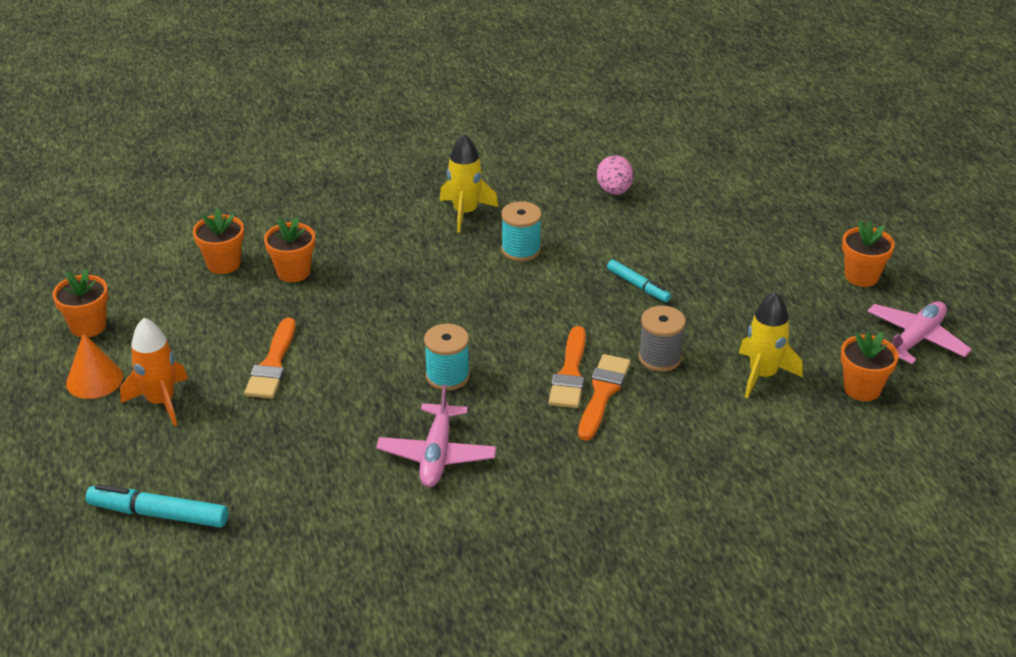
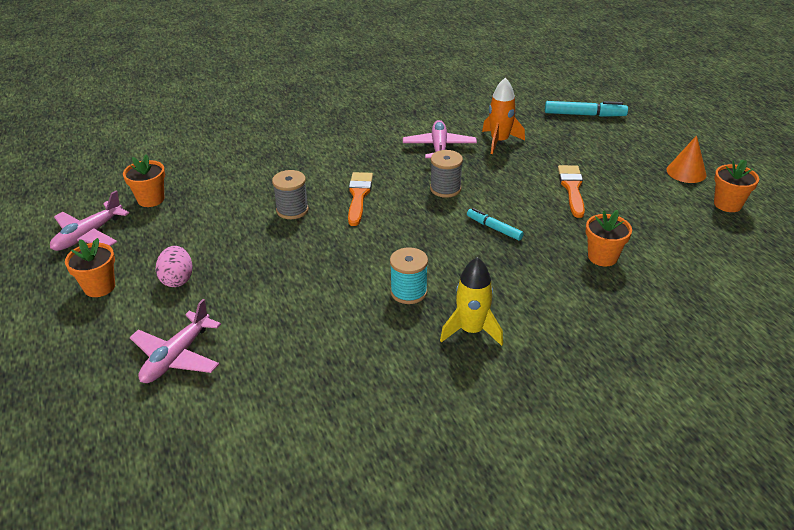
camera: 175 degrees right, 0 degrees up
orange rocket [120,318,188,426] -> orange rocket moved to [482,78,525,154]
orange flower pot [193,208,244,274] -> none
turquoise spool [424,324,470,391] -> grey spool [430,150,463,198]
orange brush [578,354,631,441] -> none
pink egg [597,155,633,195] -> pink egg moved to [155,246,193,287]
turquoise marker [607,259,671,302] -> turquoise marker moved to [467,208,524,240]
yellow rocket [739,292,802,398] -> none
none -> pink plane [130,299,221,383]

